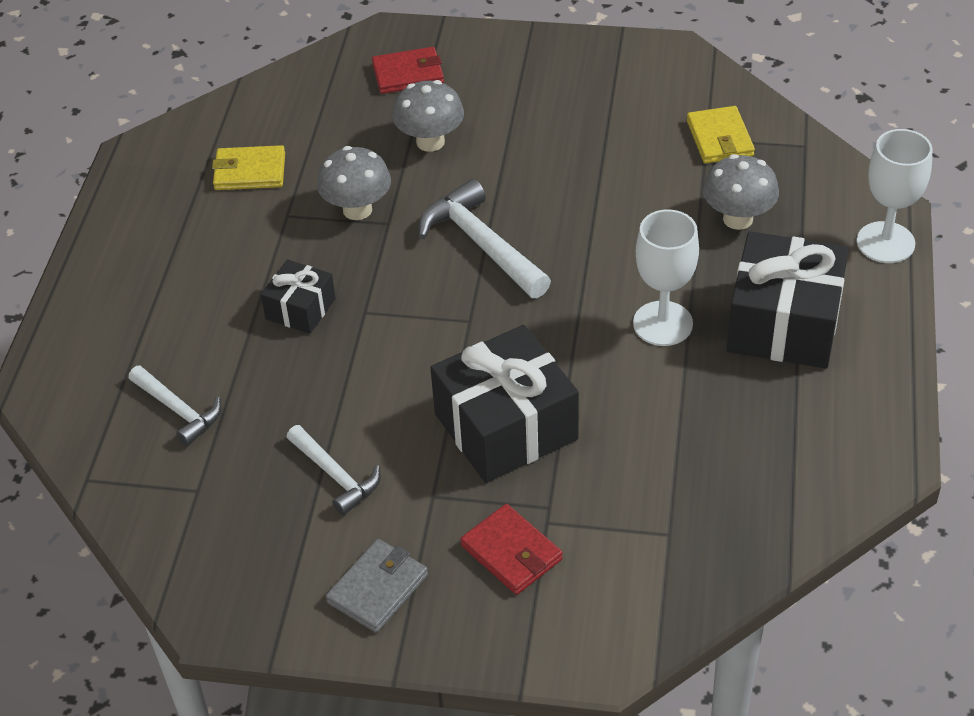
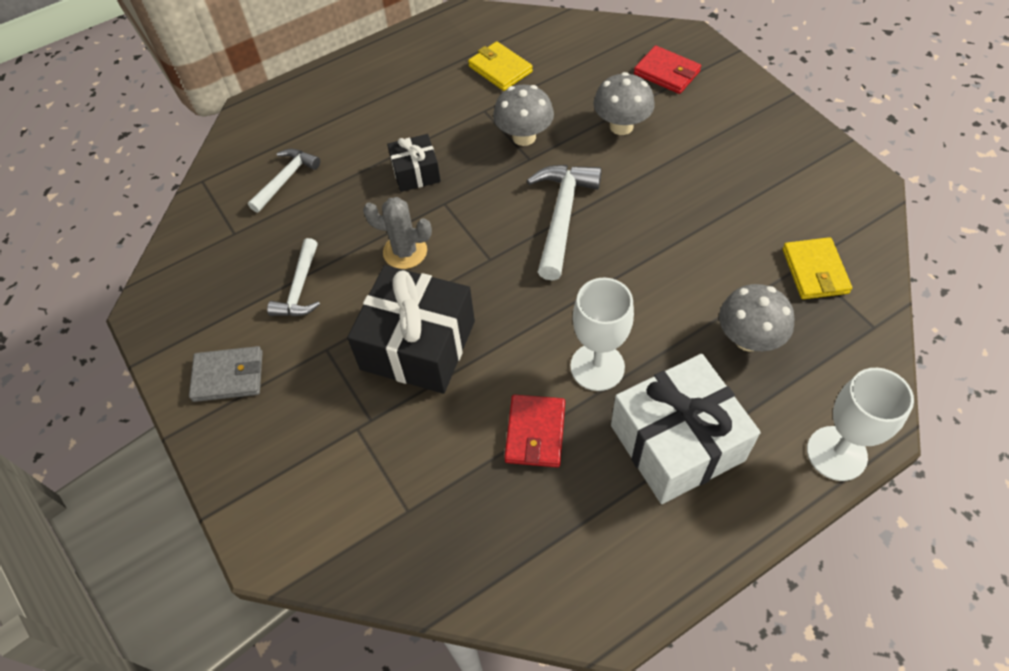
camera: 50 degrees right, 10 degrees up
white hammer [129,365,222,446] -> white hammer turned 150 degrees counterclockwise [248,149,320,213]
red wallet [460,504,563,595] -> red wallet moved to [504,394,565,467]
yellow wallet [687,106,755,164] -> yellow wallet turned 45 degrees counterclockwise [782,237,852,299]
black gift [726,231,849,369] -> white gift [611,354,761,504]
none -> grey cactus [363,197,432,269]

